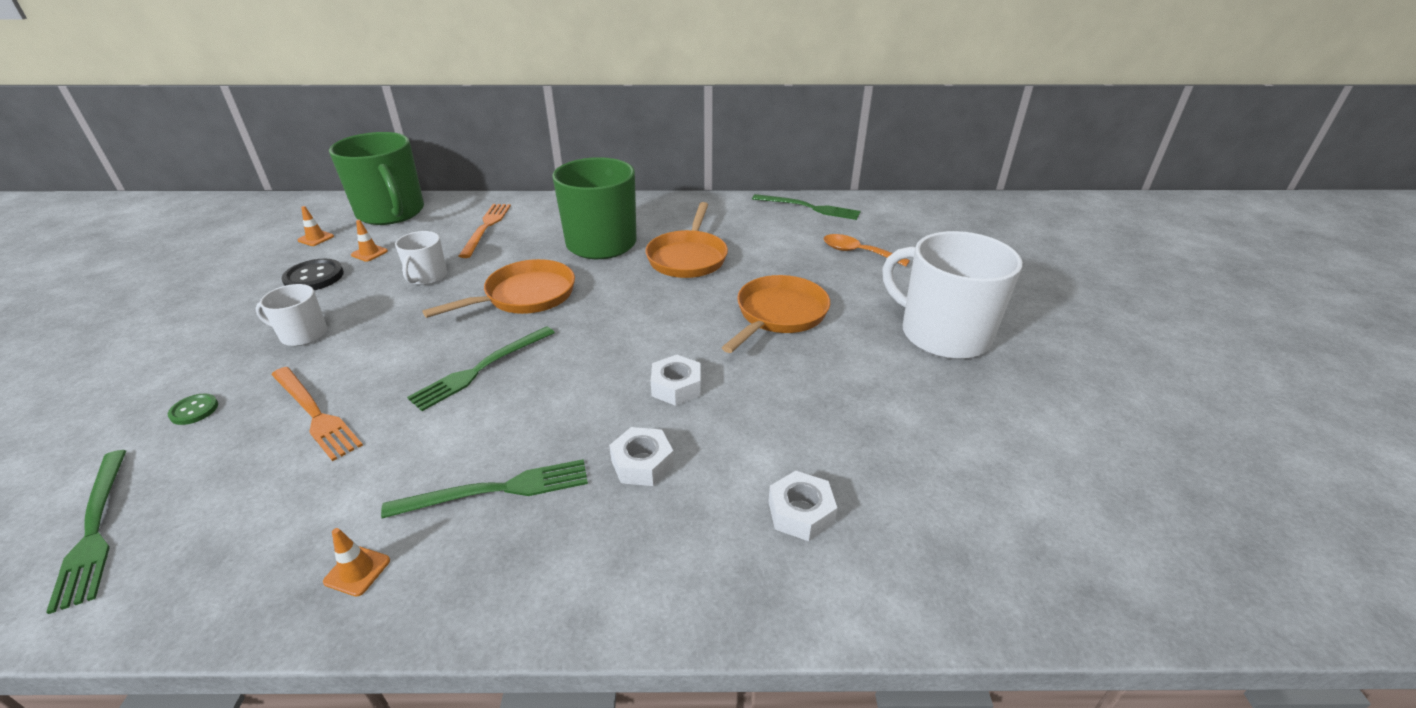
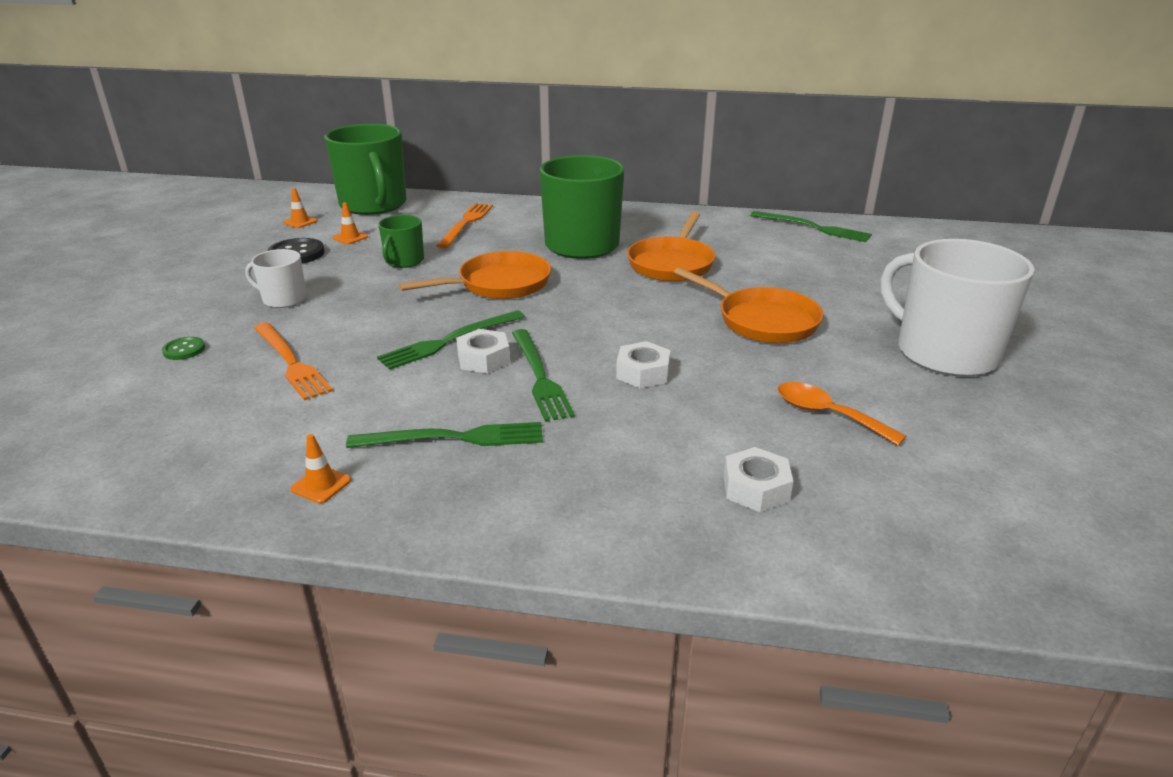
camera: 10 degrees right, 5 degrees down
green fork [46,450,126,614] -> green fork moved to [512,329,575,422]
white mug [395,231,447,285] -> green mug [378,215,424,268]
white nut [609,427,674,486] -> white nut moved to [456,329,510,374]
orange pan [722,275,830,353] -> orange pan turned 90 degrees clockwise [674,267,824,343]
orange spoon [824,234,910,267] -> orange spoon moved to [777,382,906,446]

